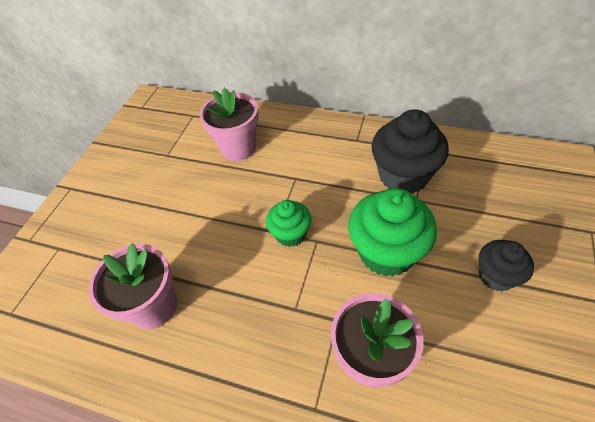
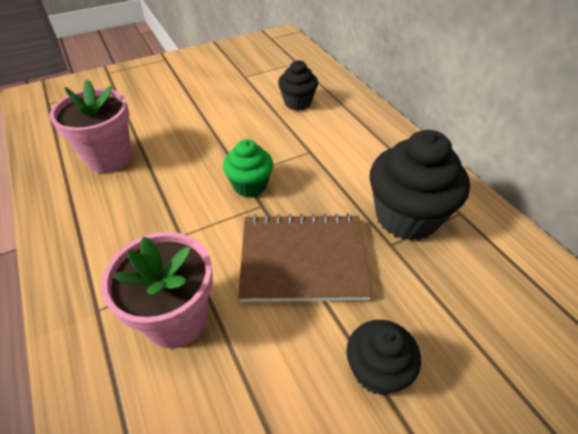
camera: 40 degrees right, 5 degrees down
pink flower pot [199,88,259,161] -> black cupcake [278,60,318,111]
green cupcake [348,188,437,277] -> brown notebook [238,214,372,302]

